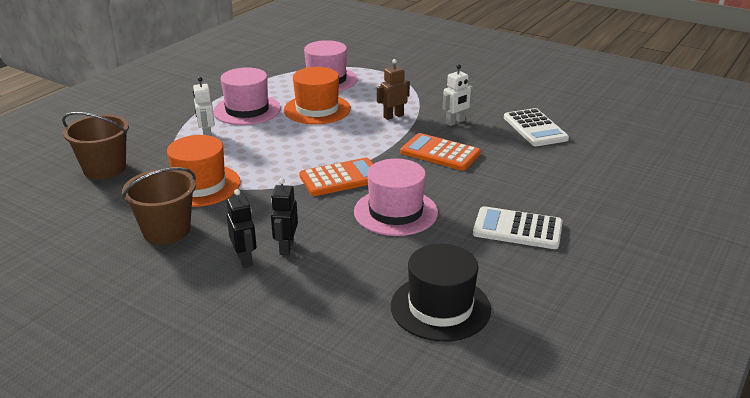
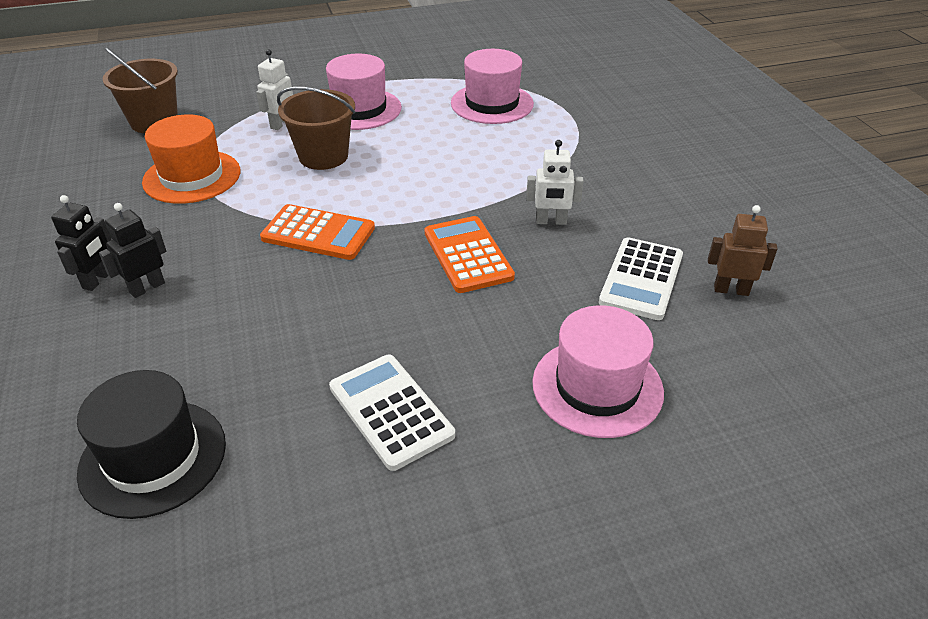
camera: 40 degrees right, 10 degrees up
brown bucket [122,167,196,244] -> brown bucket moved to [277,87,355,170]
orange hat [284,67,351,124] -> none
pink hat [354,159,438,236] -> pink hat moved to [532,305,664,438]
brown robot [377,59,410,120] -> brown robot moved to [708,205,778,296]

